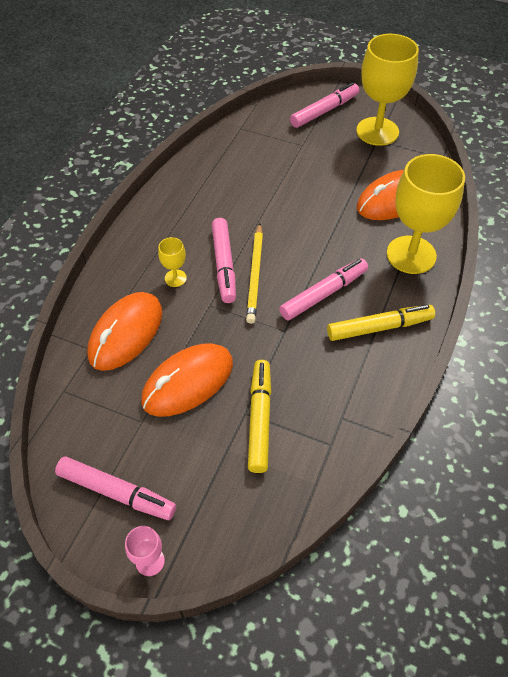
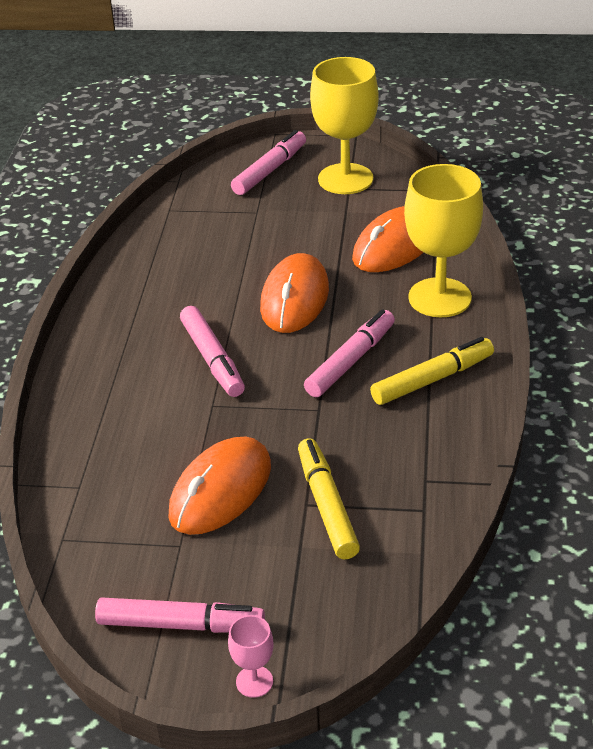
camera: 15 degrees left, 15 degrees down
orange mouse [87,292,162,371] -> orange mouse moved to [260,253,329,333]
yellow goblet [158,237,187,287] -> none
yellow pencil [246,223,263,324] -> none

